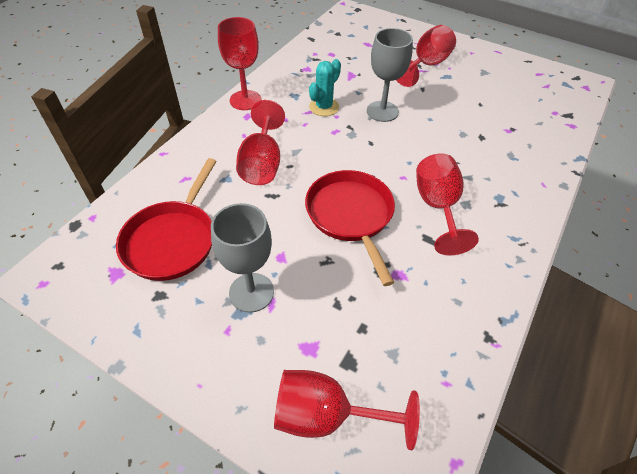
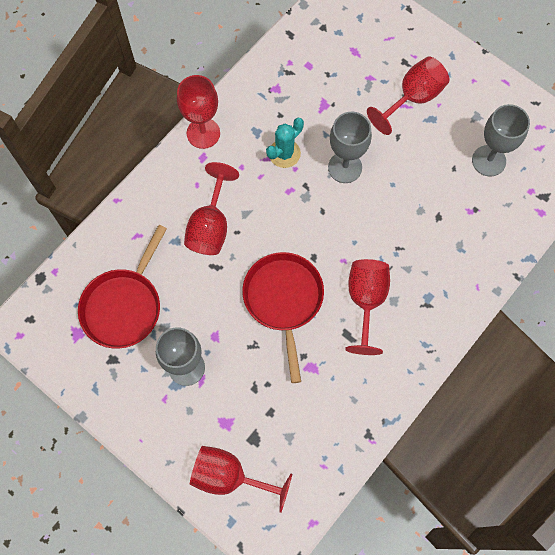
camera: 10 degrees right, 20 degrees up
none -> grey goblet [472,104,530,177]

